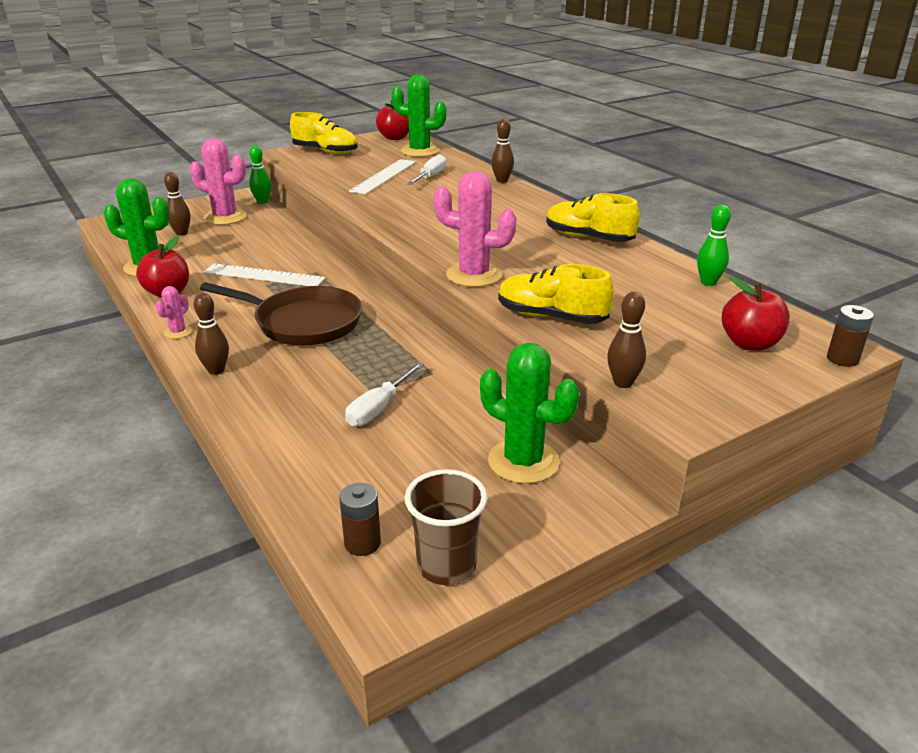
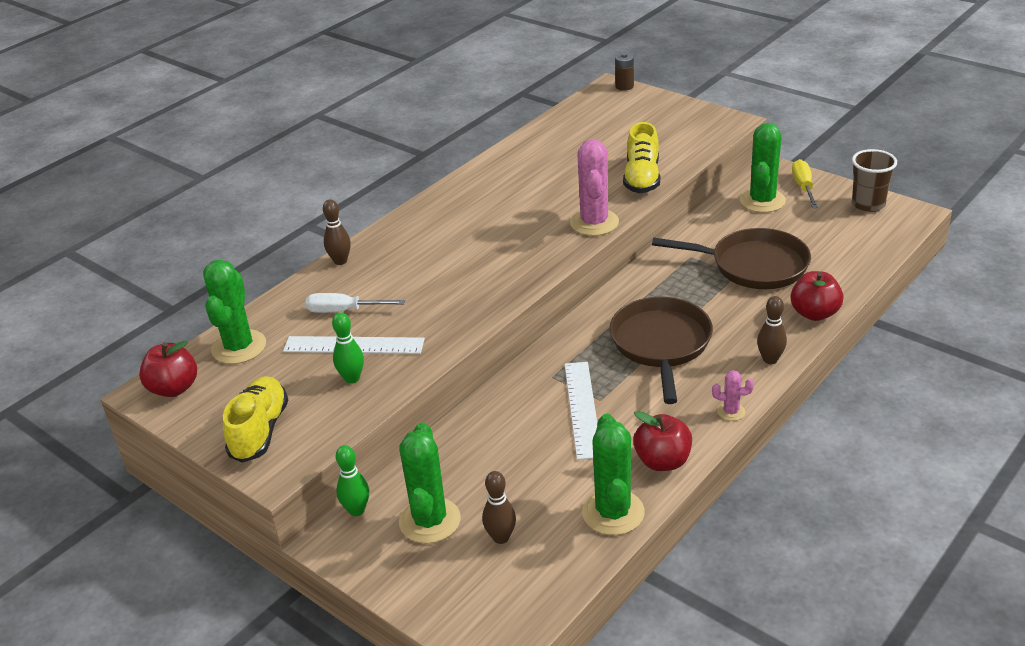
camera: 105 degrees left, 5 degrees up
pink cactus [190,138,247,225] -> green cactus [399,422,461,544]
brown battery [339,483,381,556] -> none
white screwdriver [345,362,424,427] -> brown pan [652,228,811,289]
yellow shoe [546,193,640,242] -> none
brown bowling pin [607,292,646,388] -> none
green bowling pin [697,205,731,286] -> green bowling pin moved to [332,312,364,384]
red apple [722,277,790,351] -> red apple moved to [791,271,844,321]
none -> yellow screwdriver [792,159,818,208]

